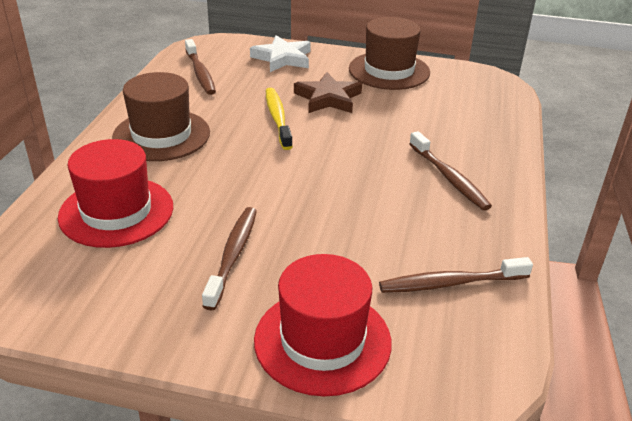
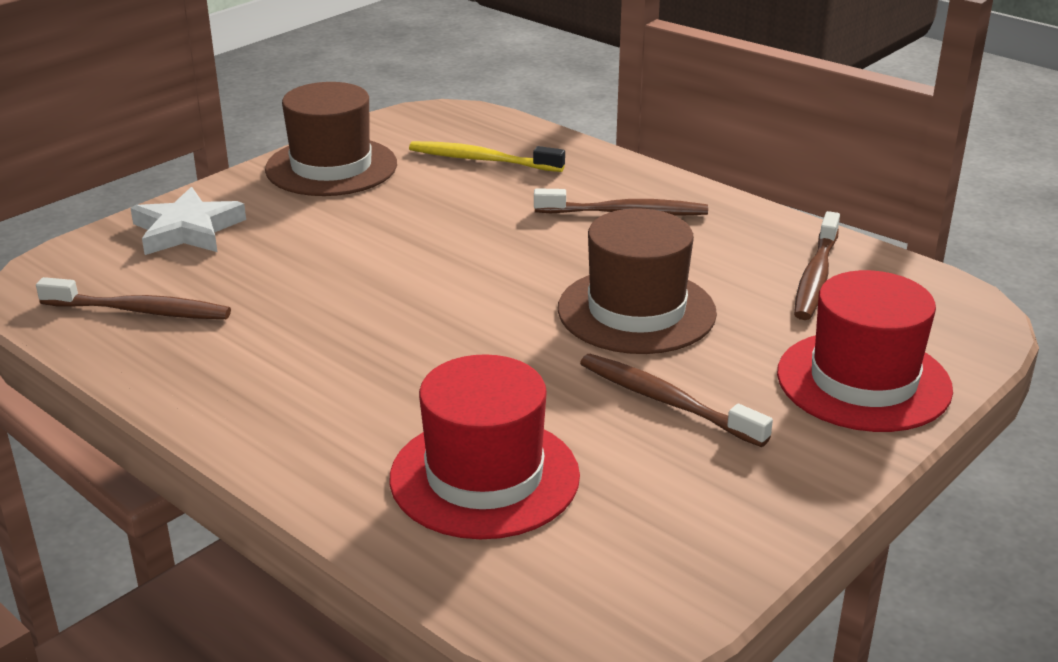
camera: 60 degrees left, 5 degrees down
brown hat [112,72,210,161] -> brown hat moved to [558,208,717,354]
yellow toothbrush [266,88,293,150] -> yellow toothbrush moved to [409,141,565,172]
brown star [294,72,362,113] -> none

